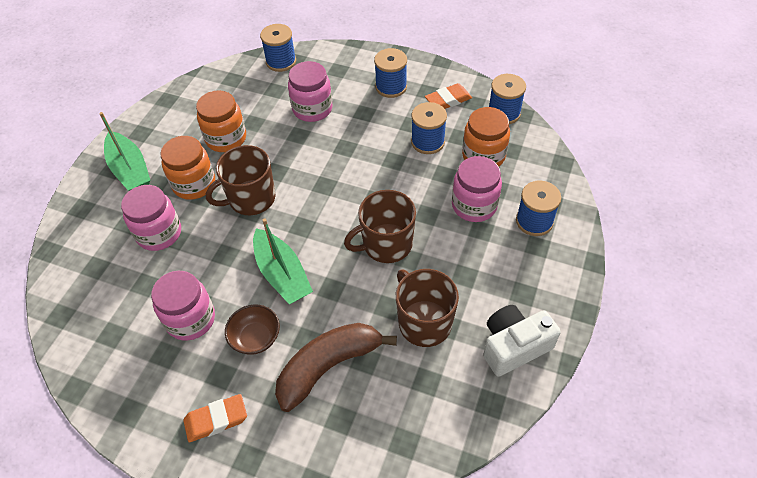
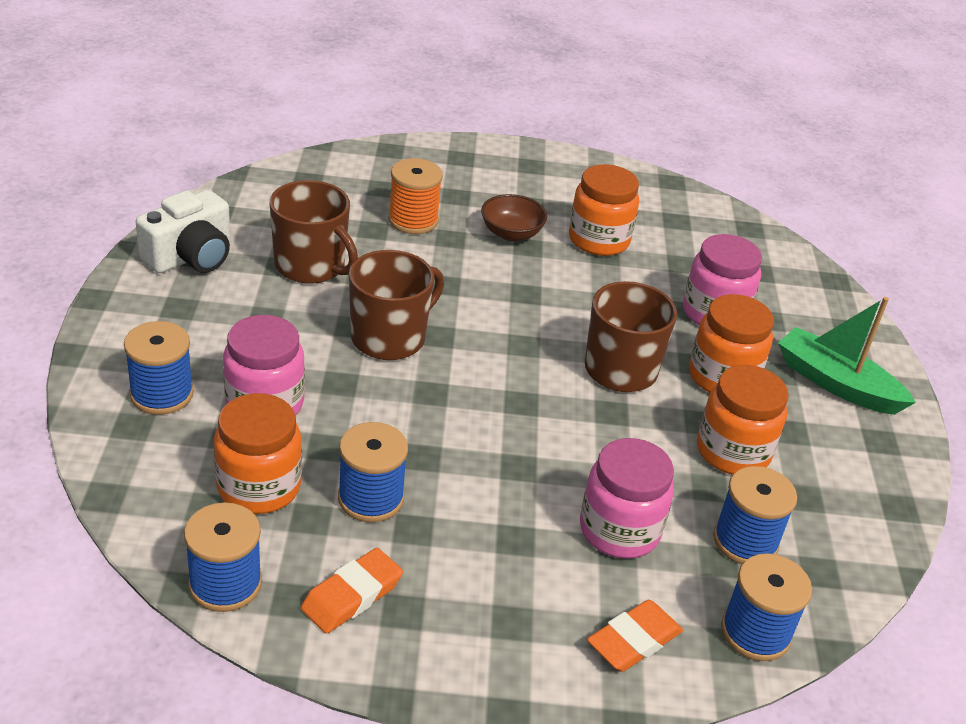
camera: 155 degrees right, 15 degrees down
pink jar [151,271,215,341] -> orange jar [569,164,639,256]
orange eraser [183,394,247,442] -> orange eraser moved to [587,600,683,672]
green boat [253,219,313,304] -> none
brown banana [275,323,397,412] -> orange spool [388,158,443,234]
blue spool [374,48,407,98] -> blue spool moved to [713,466,797,564]

